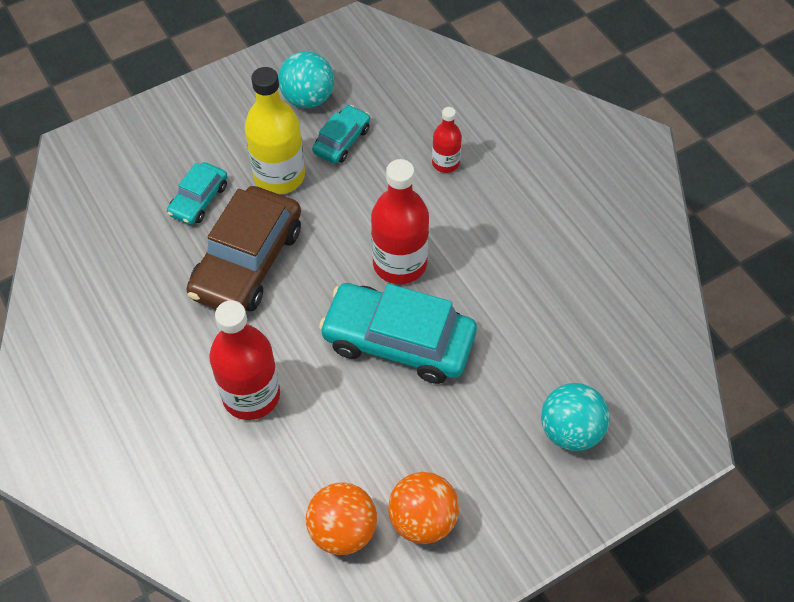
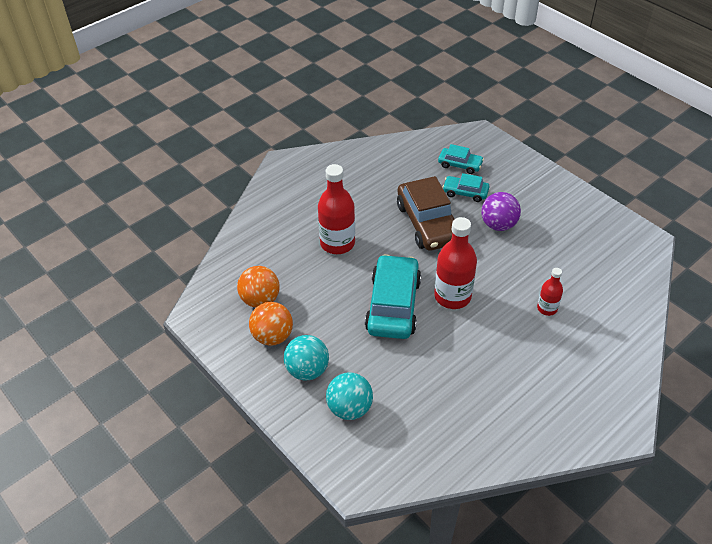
camera: 80 degrees right, 10 degrees down
brown car [186,186,301,311] -> brown car turned 120 degrees counterclockwise [397,176,454,251]
yellow bottle [245,67,305,194] -> purple ball [481,192,521,231]
turquoise ball [278,51,334,108] -> turquoise ball moved to [284,335,329,381]
turquoise car [312,105,370,164] -> turquoise car moved to [438,144,484,174]

